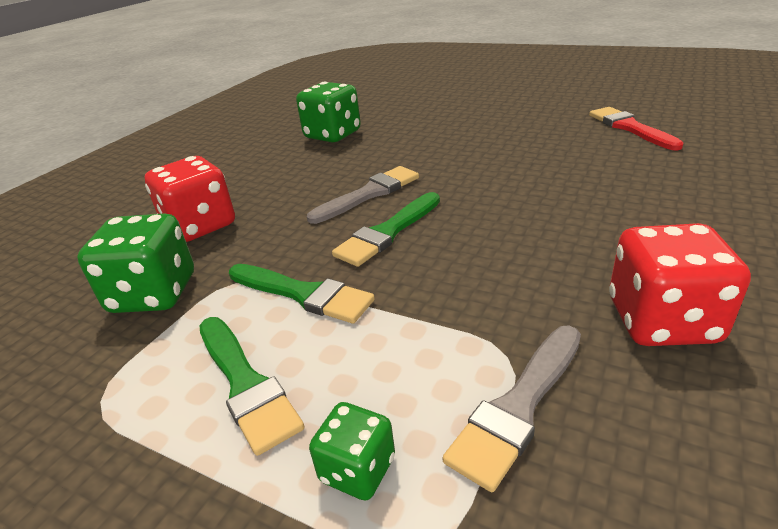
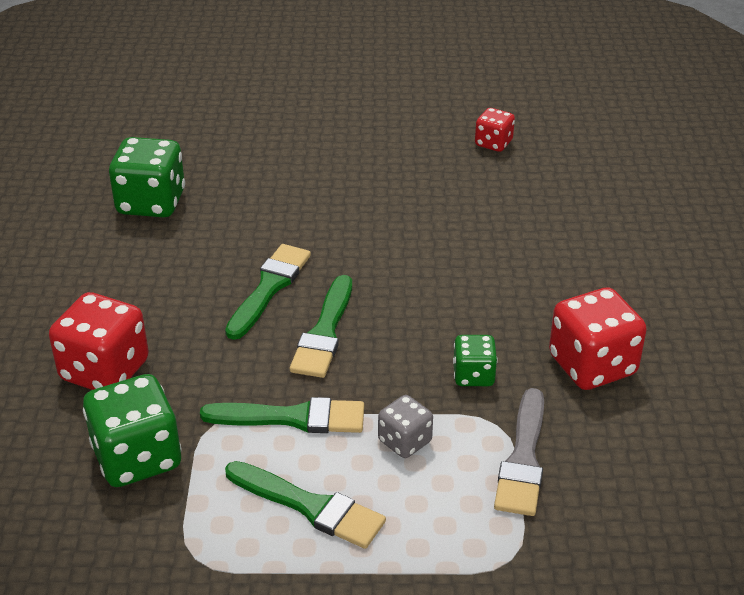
camera: 30 degrees left, 5 degrees up
grey brush [307,166,419,224] -> green brush [225,244,311,340]
green dice [309,402,395,500] -> green dice moved to [453,335,497,386]
red brush [589,107,683,151] -> red dice [475,108,515,152]
none -> grey dice [378,395,433,458]

